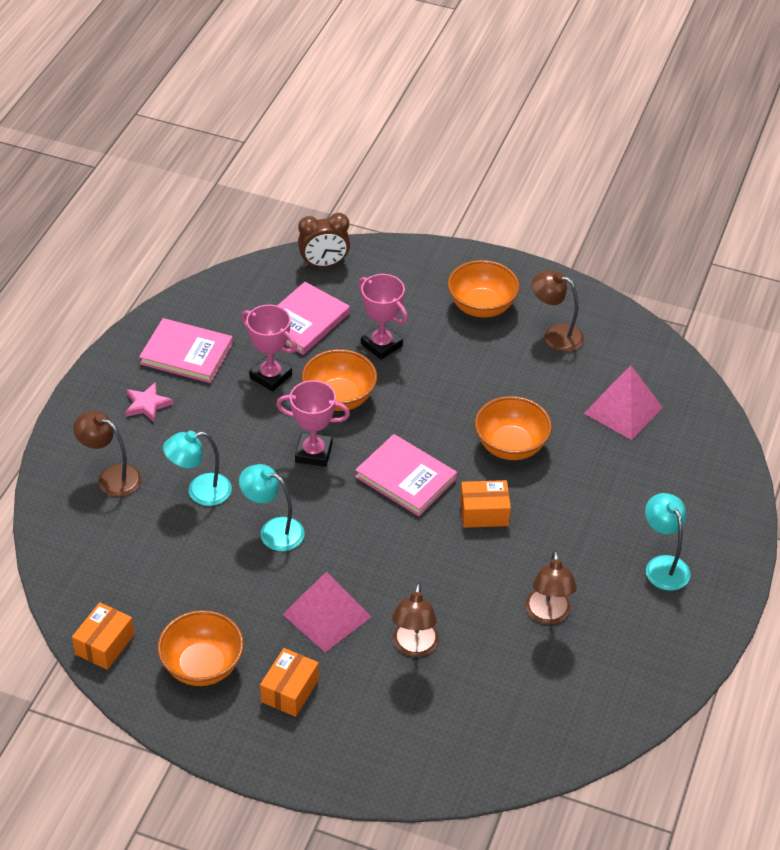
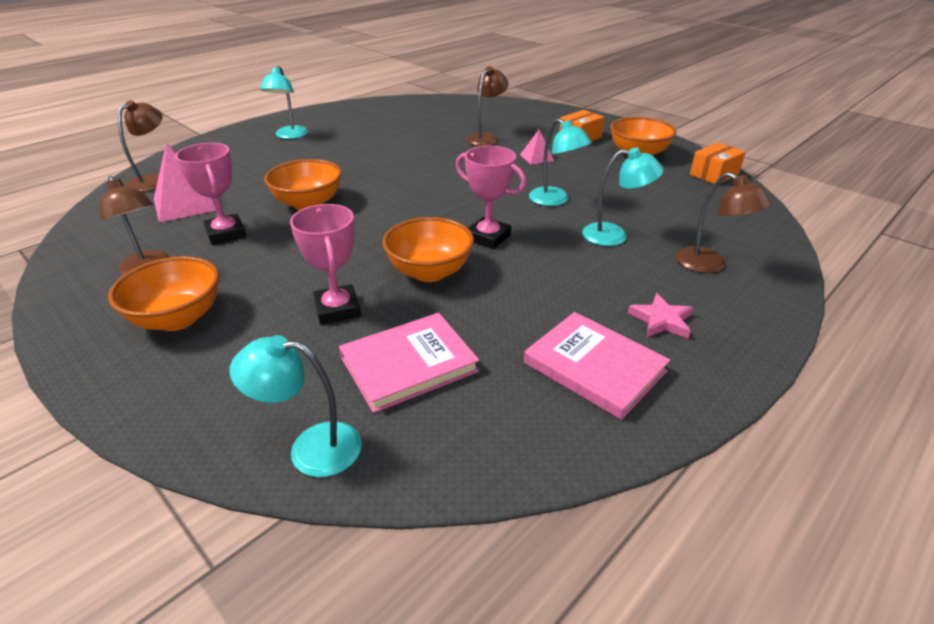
camera: 155 degrees left, 10 degrees down
pink trophy [241,305,297,392] -> pink trophy moved to [175,143,246,245]
pink pyramid [282,571,371,652] -> pink pyramid [520,130,554,164], size x0.53
brown clock [298,213,350,268] -> turquoise lamp [229,335,362,477]
pink book [355,434,457,516] -> none
orange box [460,480,511,528] -> none
brown lamp [525,550,577,625] -> brown lamp moved to [117,100,163,192]

